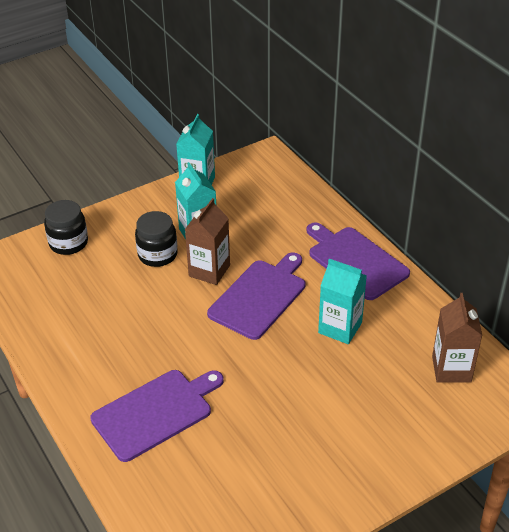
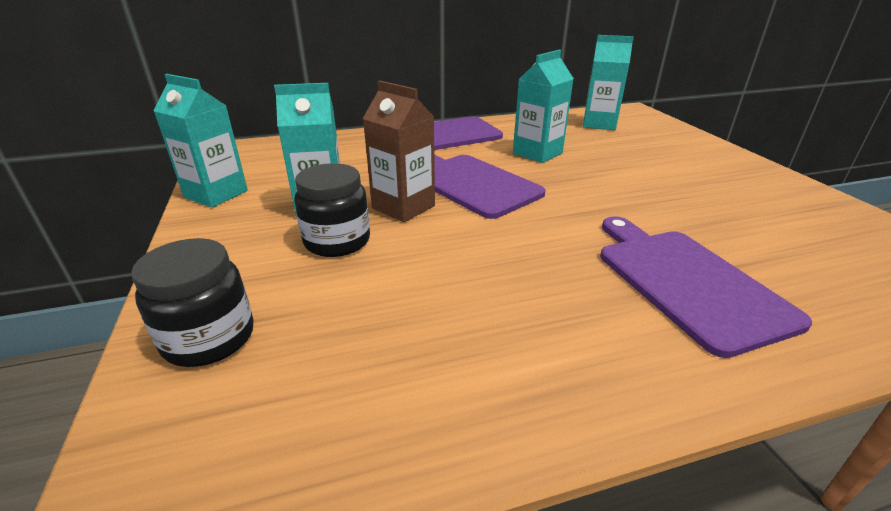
camera: 75 degrees left, 10 degrees down
brown carton [432,293,482,383] -> turquoise carton [583,35,634,130]

